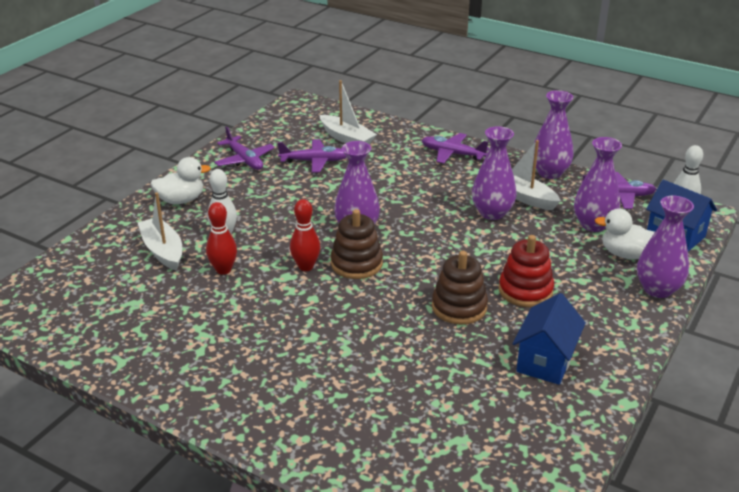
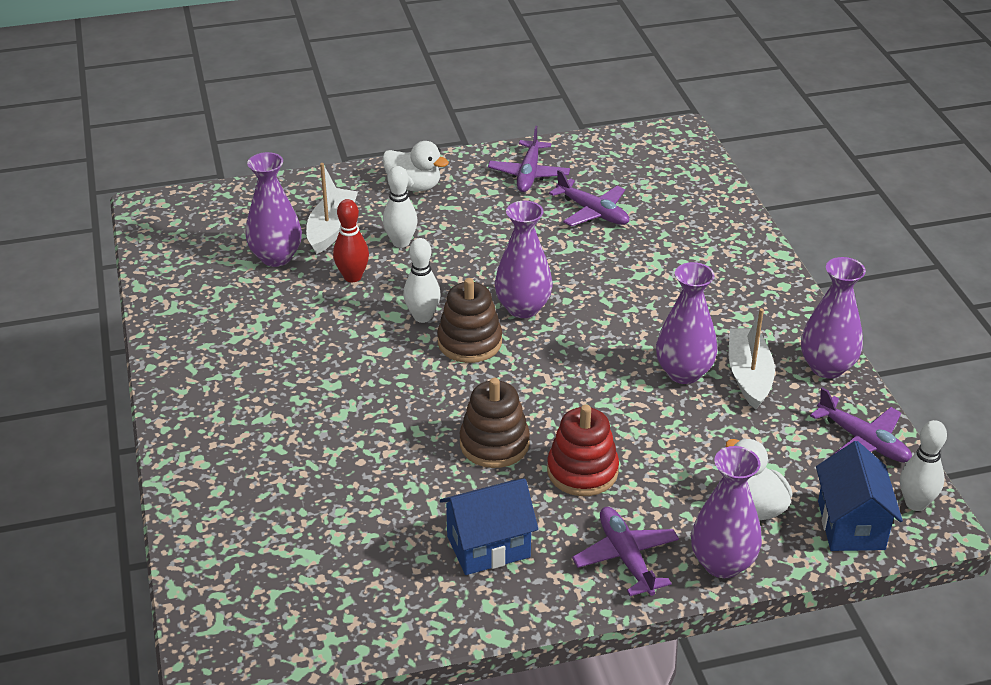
camera: 45 degrees right, 5 degrees up
red bowling pin [290,199,320,271] -> white bowling pin [403,238,441,323]
white boat [320,80,377,145] -> none
purple plane [422,133,489,164] -> purple plane moved to [572,507,679,596]
purple vase [574,137,622,232] -> purple vase moved to [246,152,302,267]

